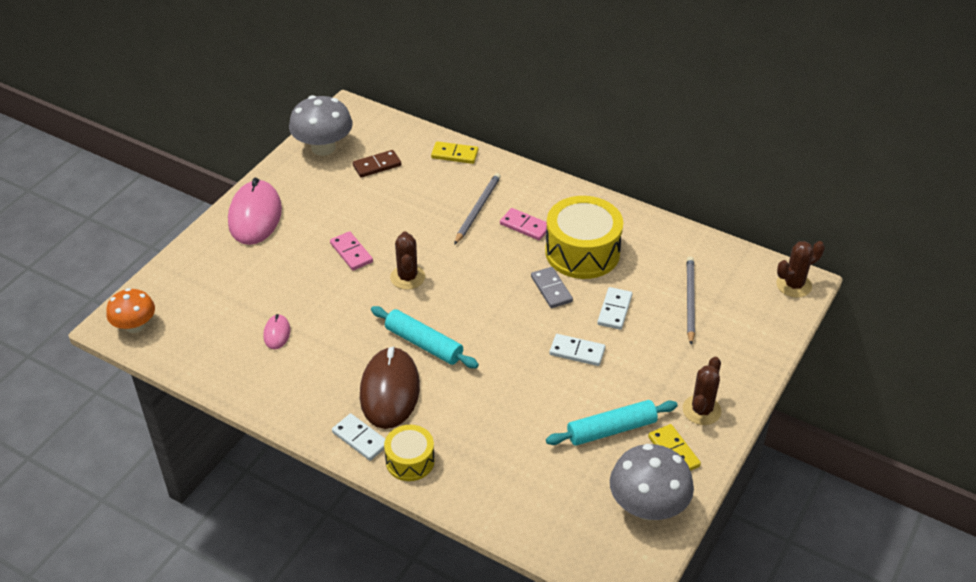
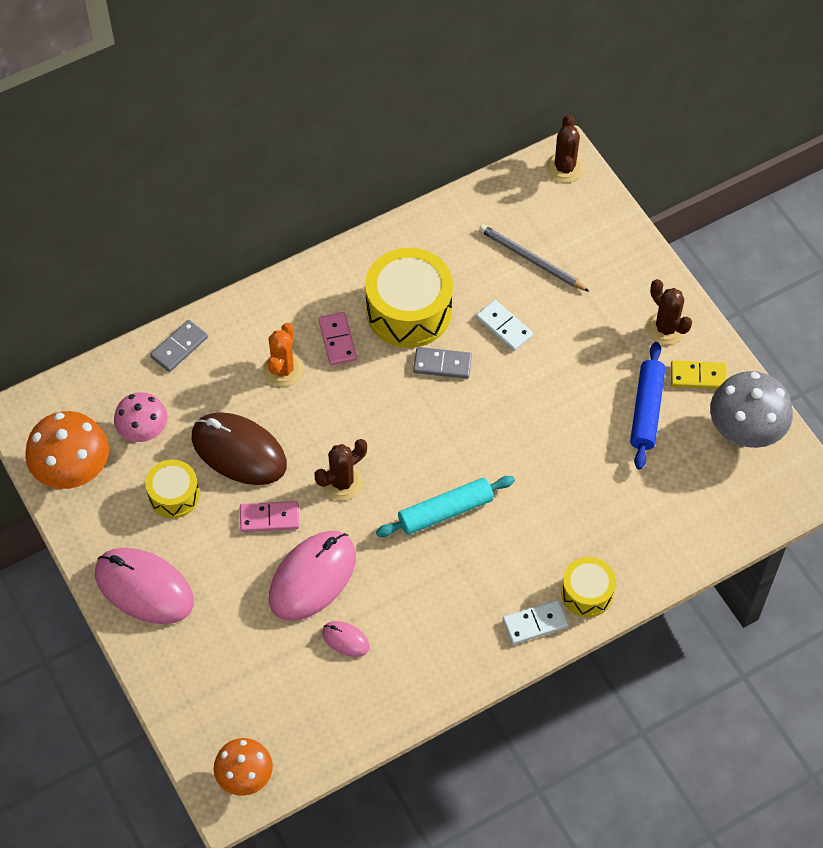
camera: 60 degrees left, 15 degrees up
grey mushroom [289,95,353,156] -> orange mushroom [25,411,109,489]
brown domino [352,150,401,177] -> pink mushroom [114,392,168,442]
brown mouse [360,346,420,429] -> brown mouse moved to [192,412,287,485]
brown cactus [390,231,425,290] -> brown cactus turned 60 degrees counterclockwise [314,439,367,501]
yellow domino [431,141,478,164] -> grey domino [150,320,208,372]
grey pencil [454,173,501,245] -> orange cactus [263,323,303,387]
pink domino [500,208,547,240] -> pink domino turned 75 degrees counterclockwise [319,312,357,365]
turquoise rolling pin [546,400,678,446] -> blue rolling pin [630,342,665,469]
white domino [550,334,605,366] -> none
none -> yellow drum [145,460,200,518]
none -> pink mouse [269,531,356,621]

